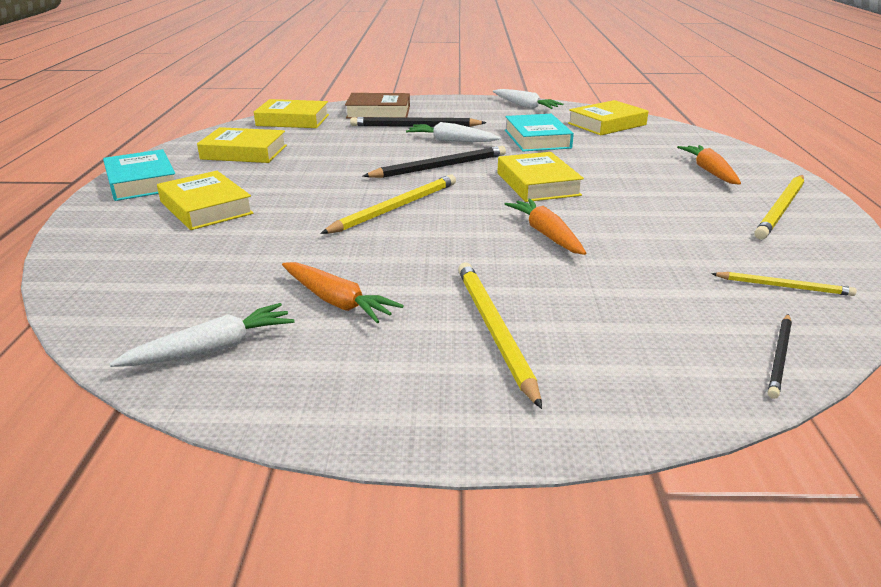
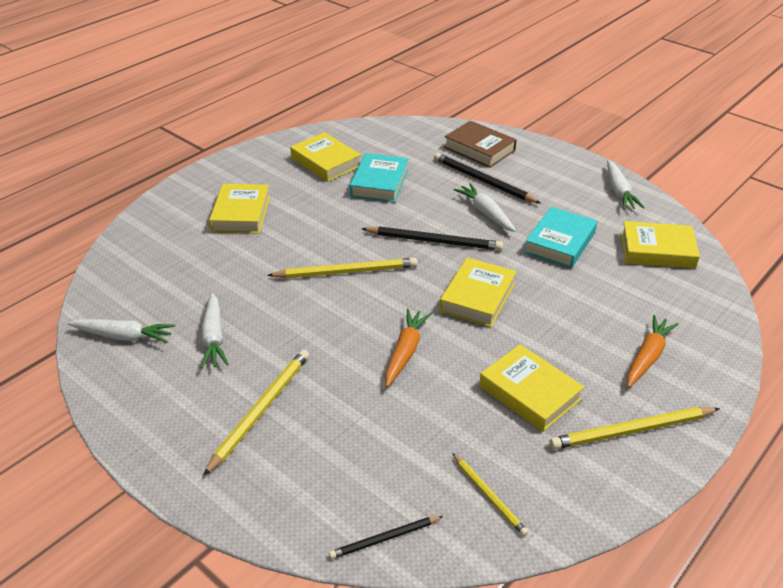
camera: 40 degrees right, 10 degrees up
turquoise book [103,149,175,201] -> turquoise book moved to [350,153,408,203]
yellow book [254,99,329,128] -> yellow book moved to [479,344,584,432]
orange carrot [282,262,404,323] -> white carrot [201,293,228,369]

